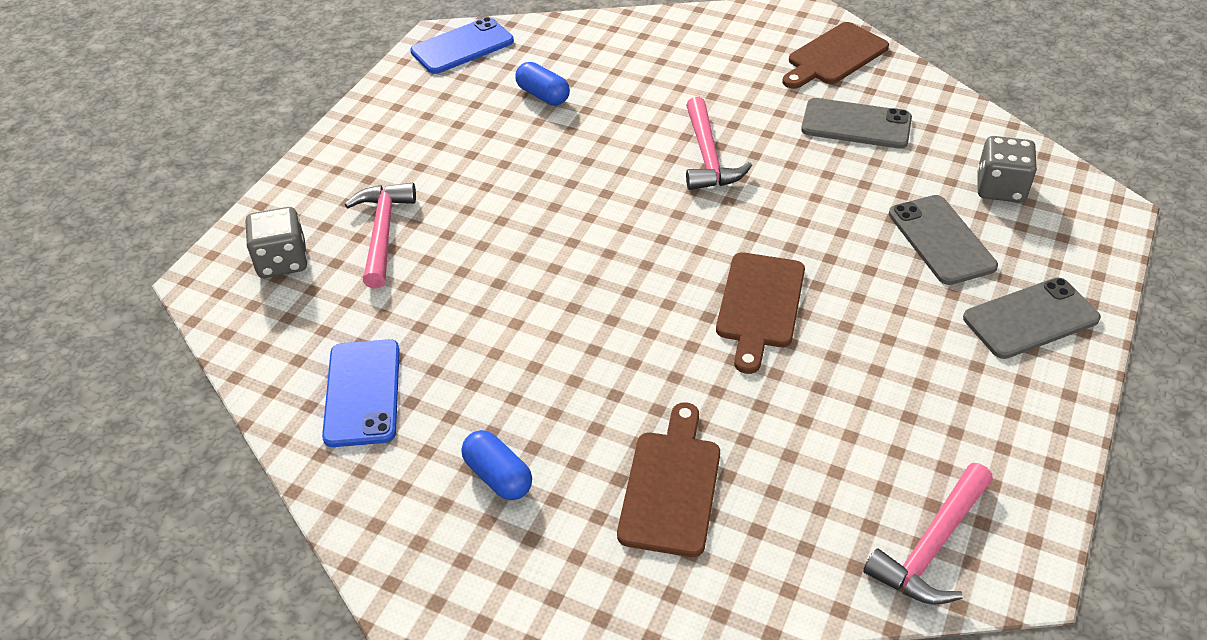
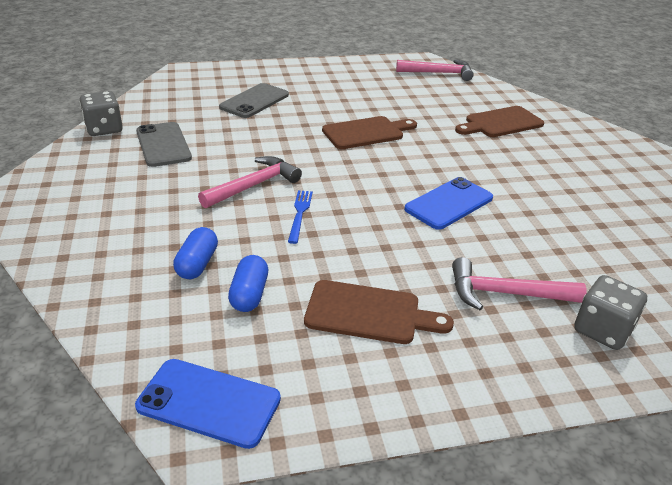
camera: 130 degrees left, 10 degrees down
blue phone [322,339,400,447] -> blue phone moved to [404,177,493,230]
pink hammer [345,183,416,289] -> pink hammer turned 45 degrees clockwise [452,257,586,310]
blue capsule [462,430,532,500] -> blue capsule moved to [173,227,218,279]
brown cutting board [782,22,889,89] -> brown cutting board moved to [304,280,454,344]
grey phone [963,278,1101,359] -> none
grey dice [977,136,1037,203] -> grey dice moved to [80,91,123,136]
none -> blue fork [288,190,313,244]

